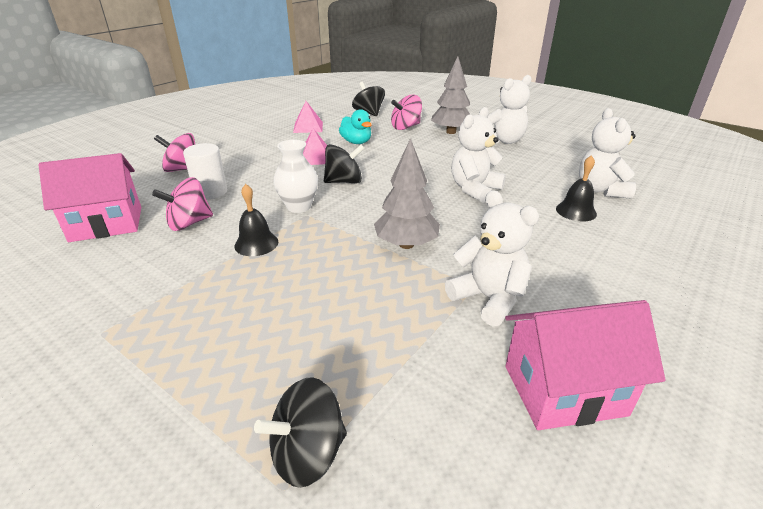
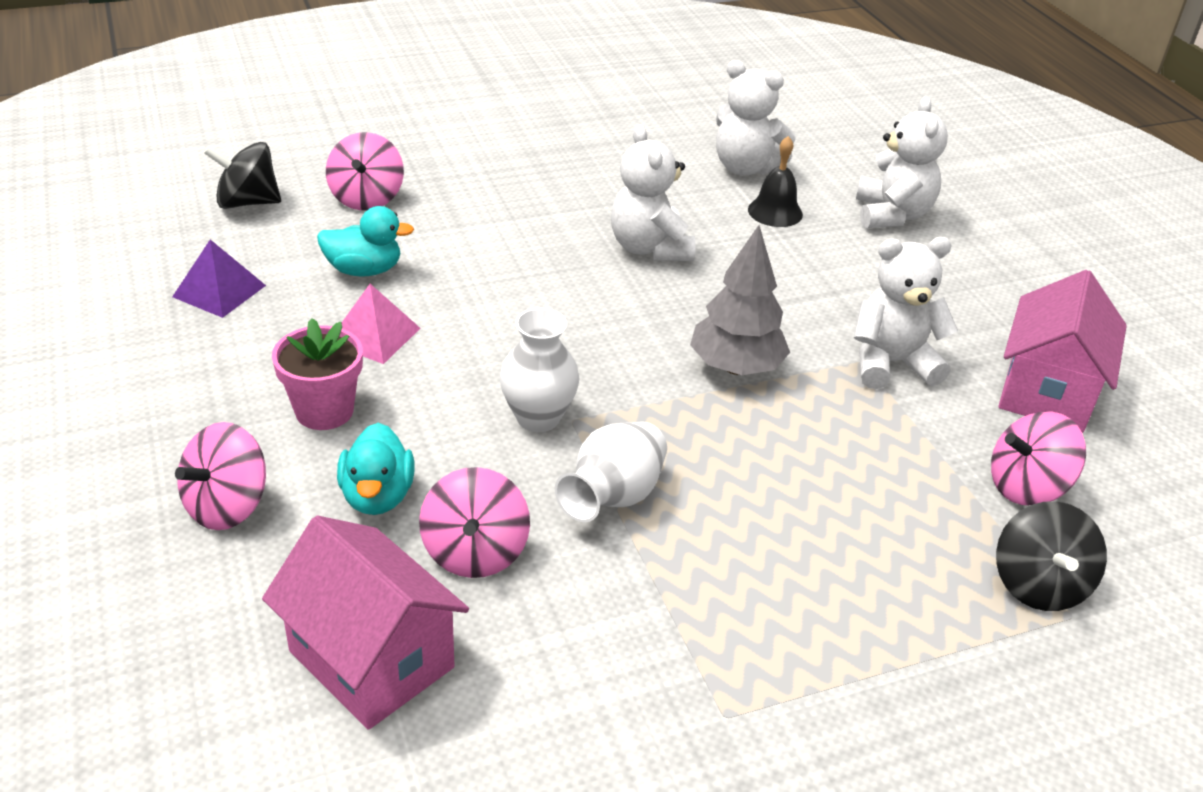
camera: 60 degrees left, 5 degrees up
pink house [38,153,141,242] -> pink house turned 60 degrees counterclockwise [262,516,469,730]
white cylinder [183,143,227,200] -> turquoise duck [337,423,415,515]
black bell [234,184,278,256] -> white vase [555,422,667,522]
pink pyramid [293,101,323,133] -> purple pyramid [172,240,266,318]
black spinning top [324,144,365,183] -> none
grey tree [431,56,471,134] -> none
white teddy bear [487,75,532,144] -> white teddy bear moved to [856,96,948,228]
none -> pink flower pot [272,318,363,430]
none -> pink spinning top [991,412,1086,505]

